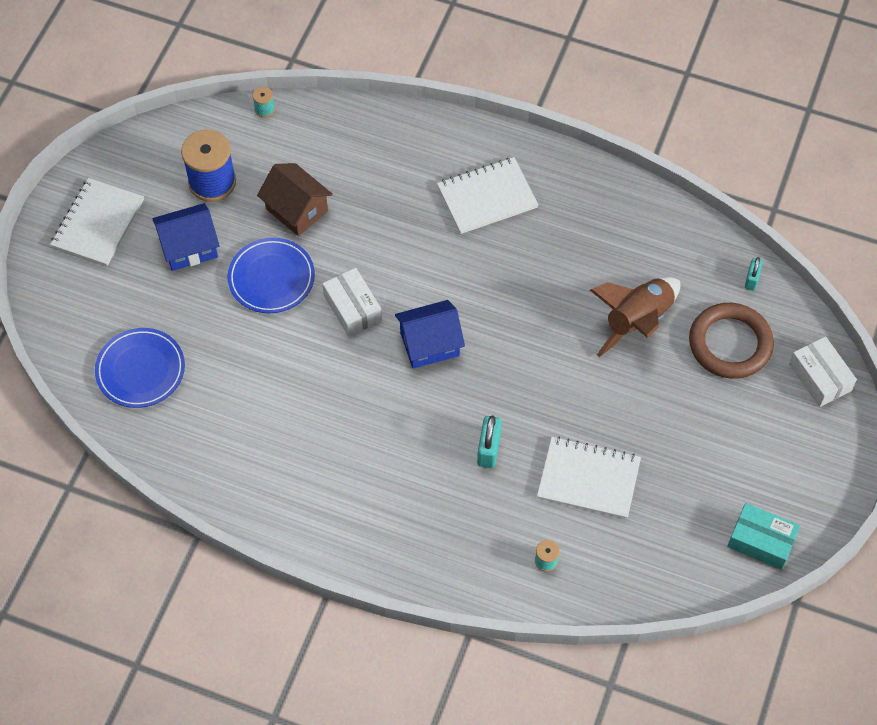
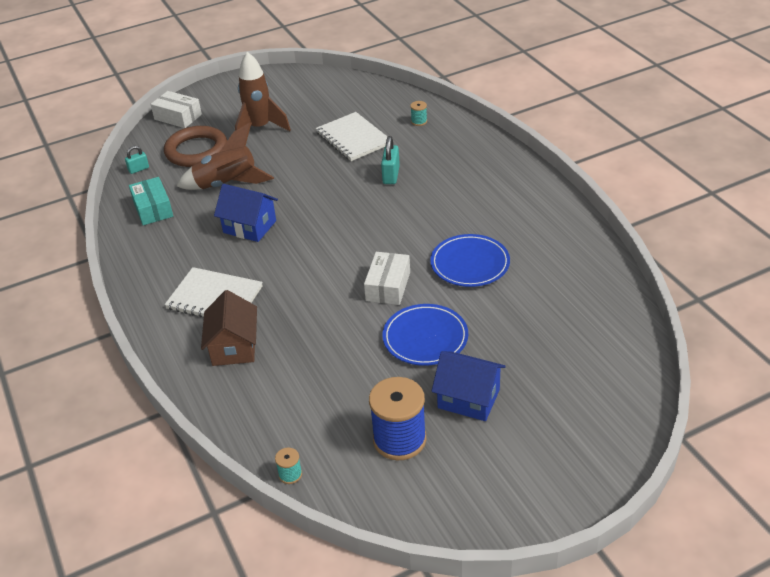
camera: 135 degrees left, 20 degrees down
white notebook [50,178,144,266] -> none
blue plate [95,328,185,408] -> blue plate moved to [430,234,510,287]
brown house [257,163,333,236] -> brown house moved to [201,290,257,366]
blue house [395,300,465,369] -> blue house moved to [214,184,278,242]
turquoise padlock [477,415,502,468] -> turquoise padlock turned 45 degrees counterclockwise [381,136,400,184]
turquoise box [727,503,800,570] -> turquoise box moved to [129,177,173,225]
white box [789,336,857,407] -> white box turned 75 degrees counterclockwise [151,91,202,128]
none -> brown rocket [235,52,291,131]

